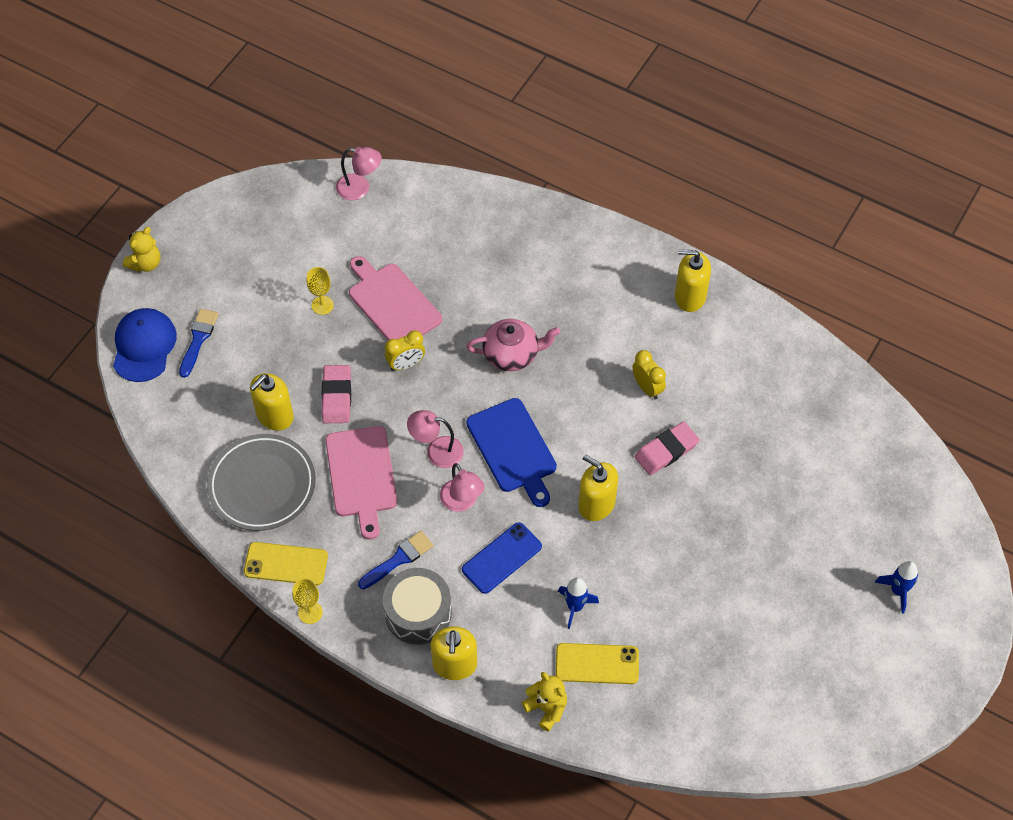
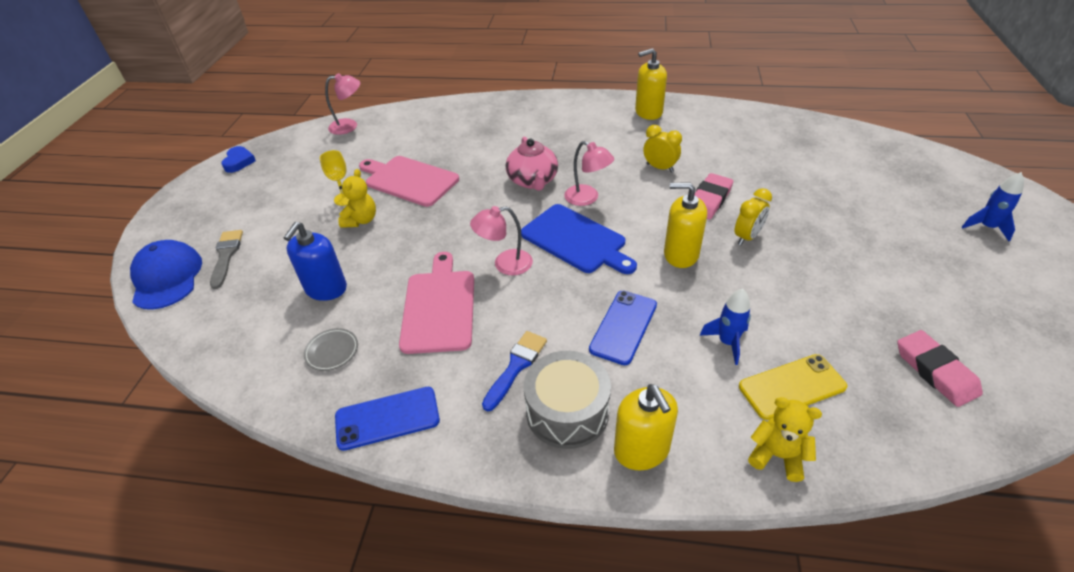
camera: 20 degrees left, 15 degrees down
yellow teddy bear [123,227,160,272] -> yellow teddy bear moved to [338,169,376,228]
blue brush [179,309,219,378] -> grey brush [210,230,243,289]
grey plate [207,434,316,531] -> grey plate [303,328,358,371], size x0.43
yellow phone [244,542,328,585] -> blue phone [335,387,440,451]
yellow soap dispenser [250,373,294,431] -> blue soap dispenser [284,222,347,301]
yellow goblet [292,578,323,624] -> none
pink eraser [322,365,351,423] -> pink eraser moved to [897,330,983,407]
pink cutting board [326,426,397,540] -> pink cutting board turned 150 degrees counterclockwise [399,252,474,354]
yellow clock [385,330,425,371] -> yellow clock moved to [734,188,772,245]
pink lamp [440,463,485,512] -> pink lamp moved to [564,141,614,206]
pink teapot [466,319,560,371] -> pink teapot turned 105 degrees clockwise [506,136,558,191]
none -> blue heart [221,146,256,173]

